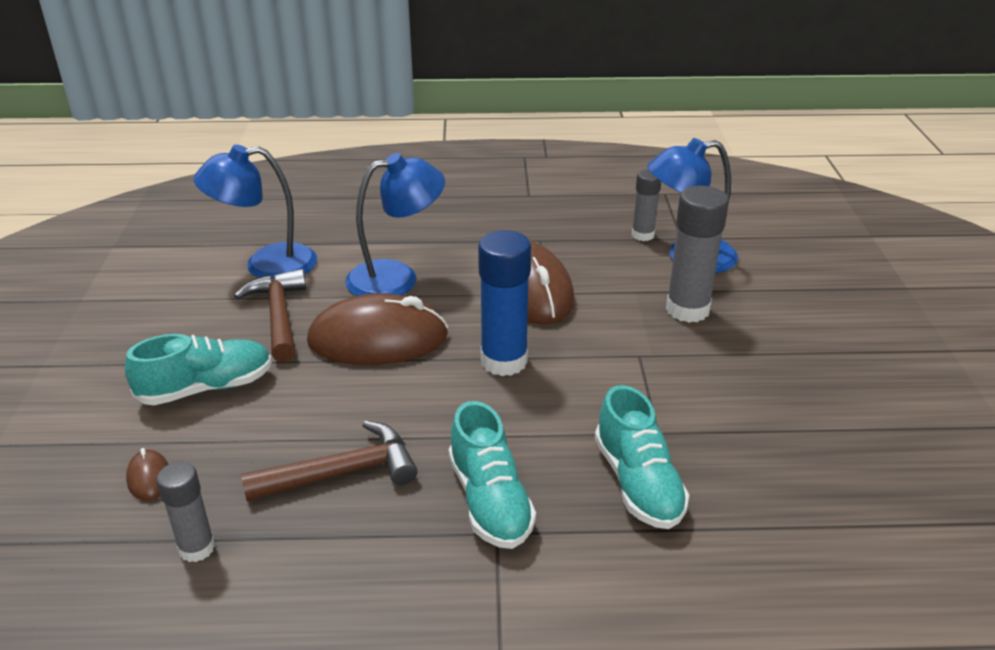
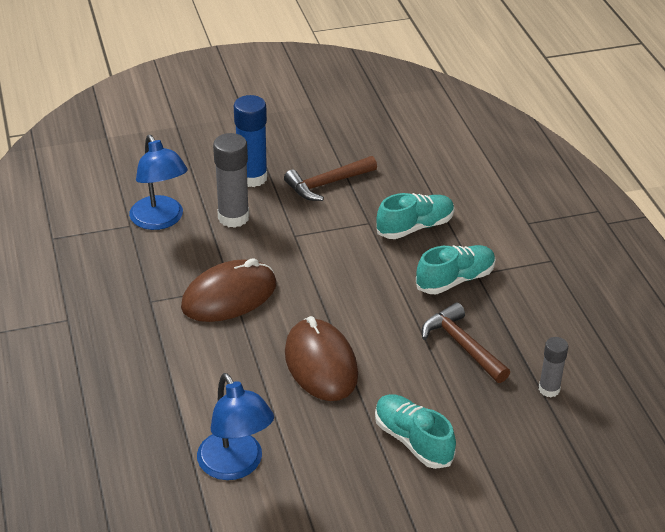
camera: 105 degrees left, 5 degrees up
brown mouse [126,448,169,501] -> none
brown hammer [234,269,306,362] -> brown hammer moved to [284,156,377,201]
blue lamp [345,153,445,296] -> none
blue glue stick [478,230,531,376] -> blue glue stick moved to [234,95,268,187]
grey glue stick [632,169,661,241] -> none

